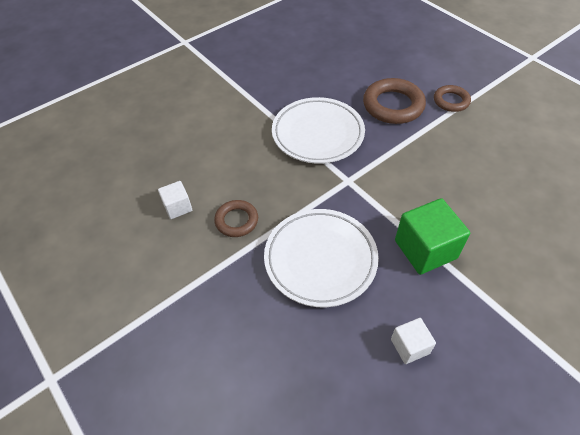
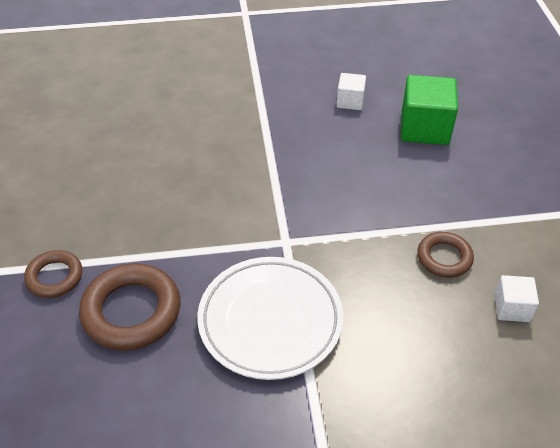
camera: 150 degrees left, 5 degrees down
white plate [264,209,379,307] -> none
green cube [395,198,470,275] -> green cube moved to [401,75,458,145]

